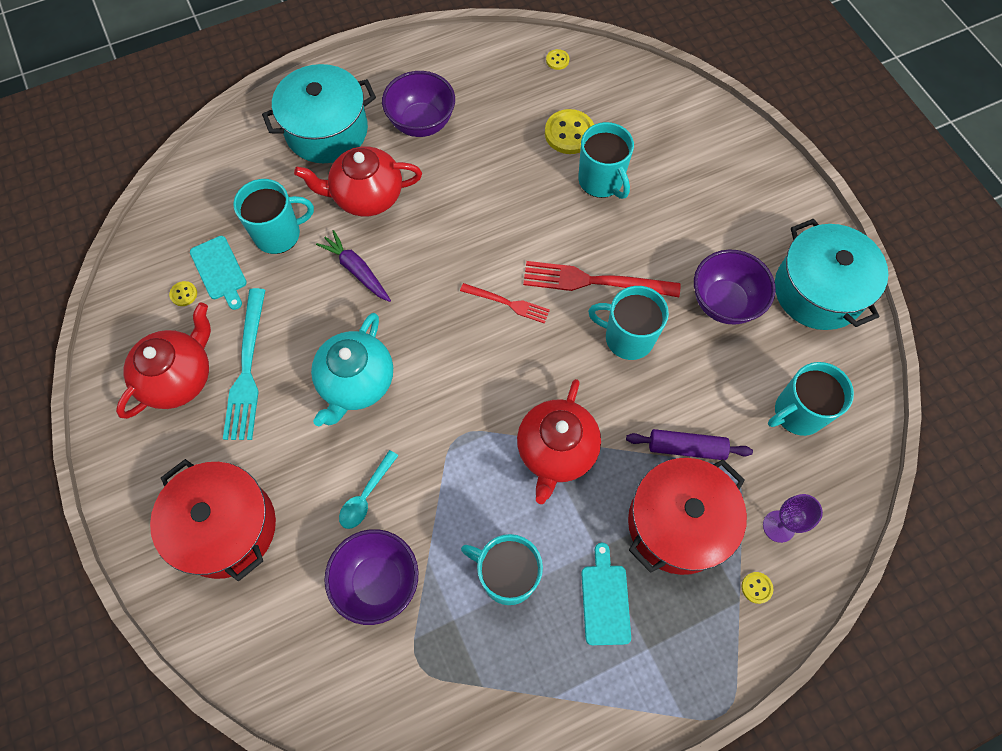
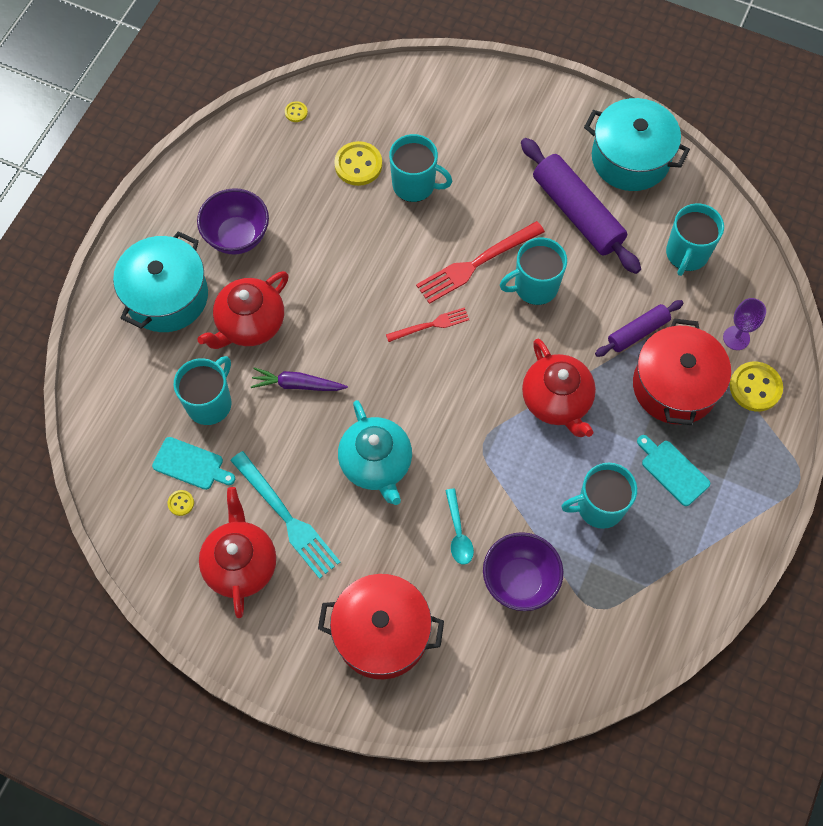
camera: 40 degrees left, 0 degrees up
purple bowl [694,249,776,325] -> purple rolling pin [521,138,641,274]
yellow button [742,572,773,604] -> yellow button [730,362,783,412], size x2.06

